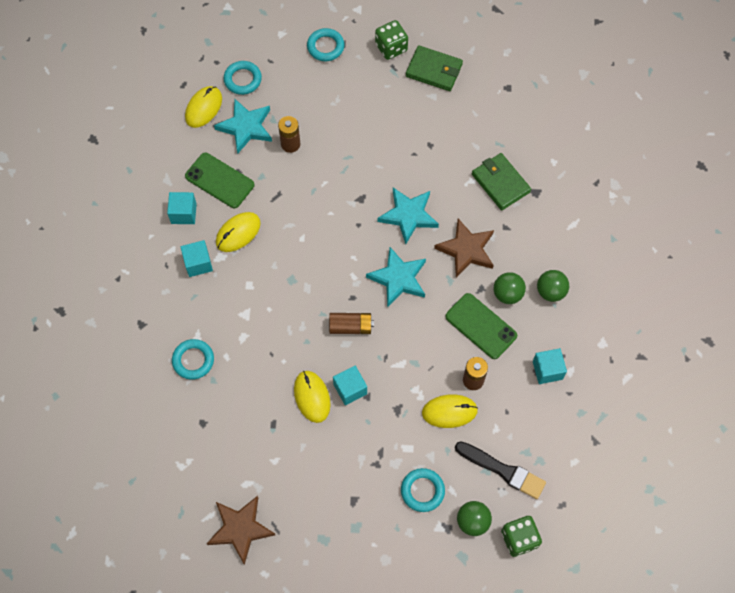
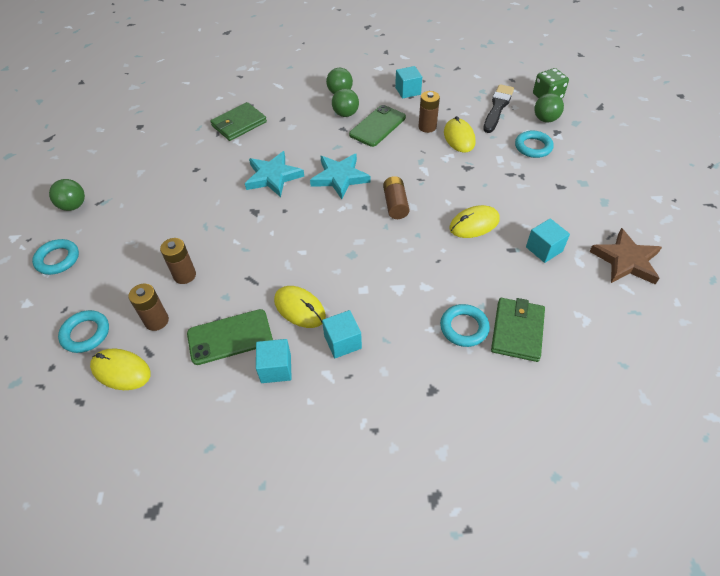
camera: 95 degrees left, 15 degrees down
green phone [185,153,254,208] -> green phone turned 45 degrees clockwise [187,309,273,365]
turquoise star [214,99,272,153] -> brown battery [128,284,169,331]
turquoise cube [333,366,367,405] -> turquoise cube moved to [526,218,570,263]
green dice [375,20,408,60] -> green ball [49,179,85,211]
green wallet [406,45,463,91] -> green wallet moved to [491,298,545,362]
brown star [434,219,494,277] -> none

